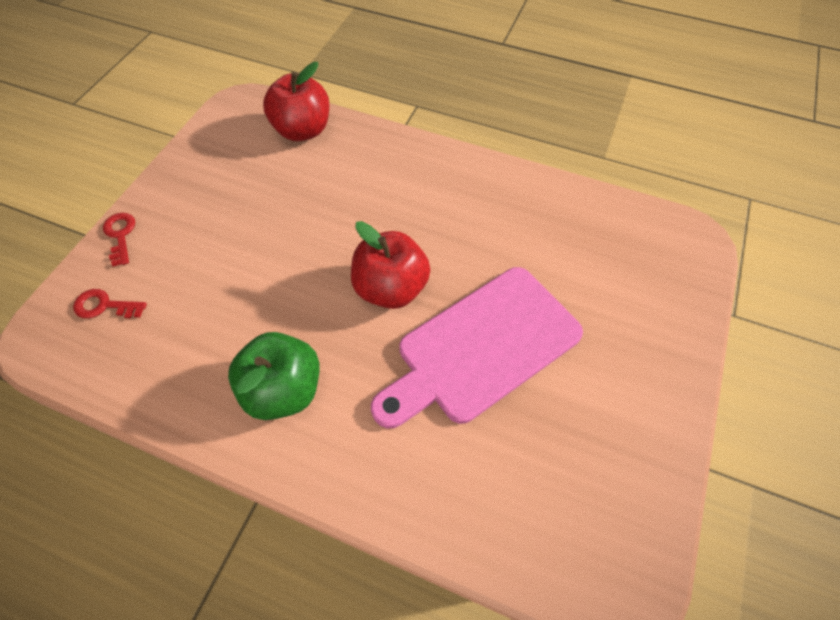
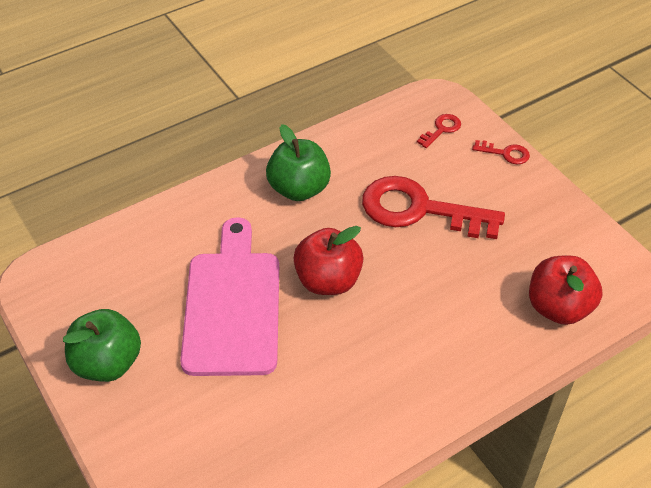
camera: 125 degrees right, 10 degrees down
none -> green apple [63,309,141,382]
none -> red key [362,176,505,239]

